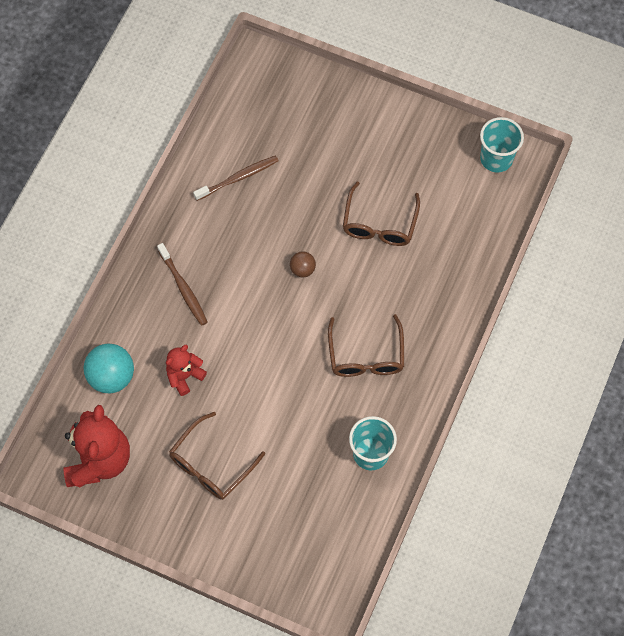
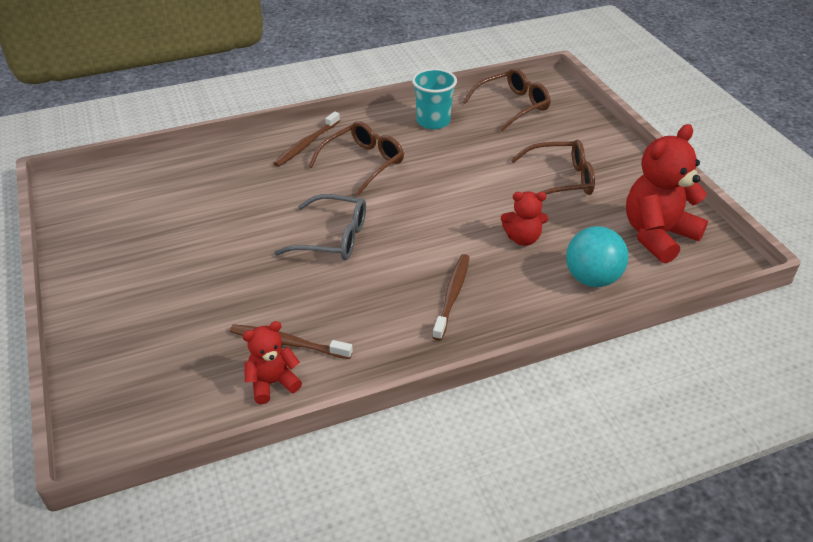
camera: 135 degrees left, 25 degrees down
brown ball [290,251,316,277] -> grey glasses [274,194,366,260]
brown glasses [343,181,420,246] -> brown glasses moved to [463,68,551,131]
turquoise cup [480,117,524,172] -> none
none -> red teddy bear [243,321,302,404]
none -> brown toothbrush [273,111,340,167]

